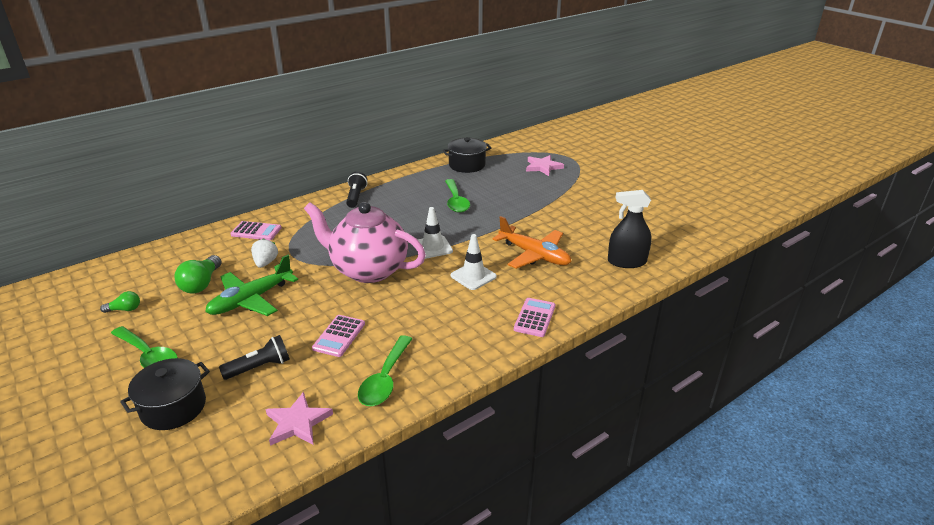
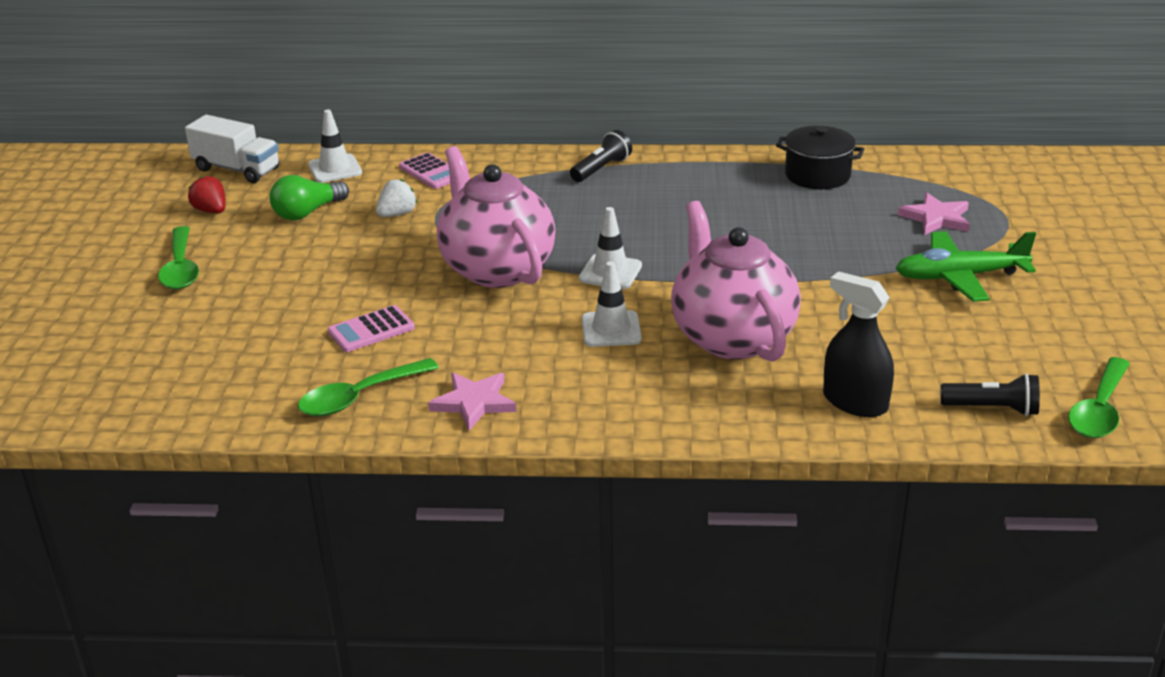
camera: 40 degrees right, 0 degrees up
green light bulb [100,291,140,313] -> red strawberry [188,176,226,213]
black pot [120,358,210,430] -> none
green plane [205,255,298,316] -> green plane moved to [896,231,1036,302]
black flashlight [219,335,290,380] -> black flashlight moved to [941,373,1040,416]
pink star [266,392,333,446] -> pink star moved to [428,372,517,431]
green spoon [445,179,470,213] -> green spoon moved to [1068,357,1130,438]
orange plane [492,216,571,269] -> pink teapot [671,201,801,362]
pink calculator [514,298,555,337] -> none
none -> white truck [185,115,280,183]
none -> white traffic cone [308,110,362,183]

